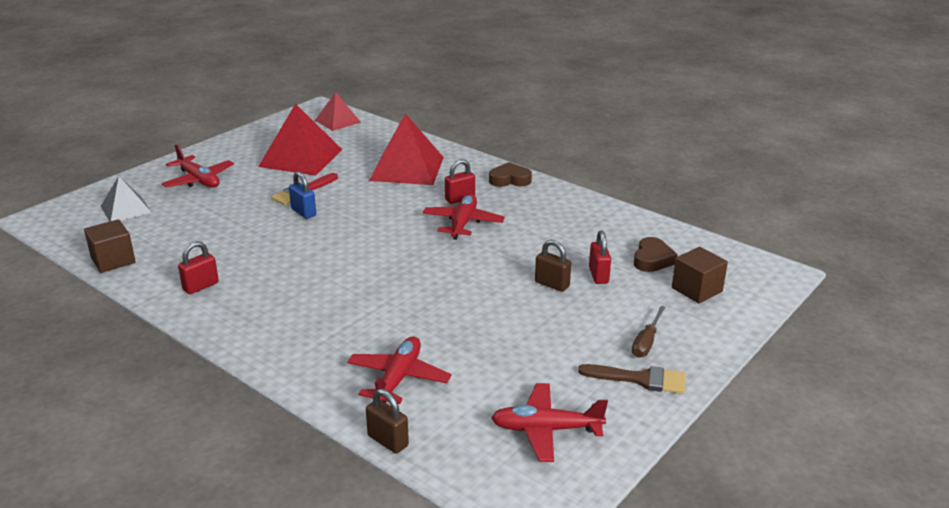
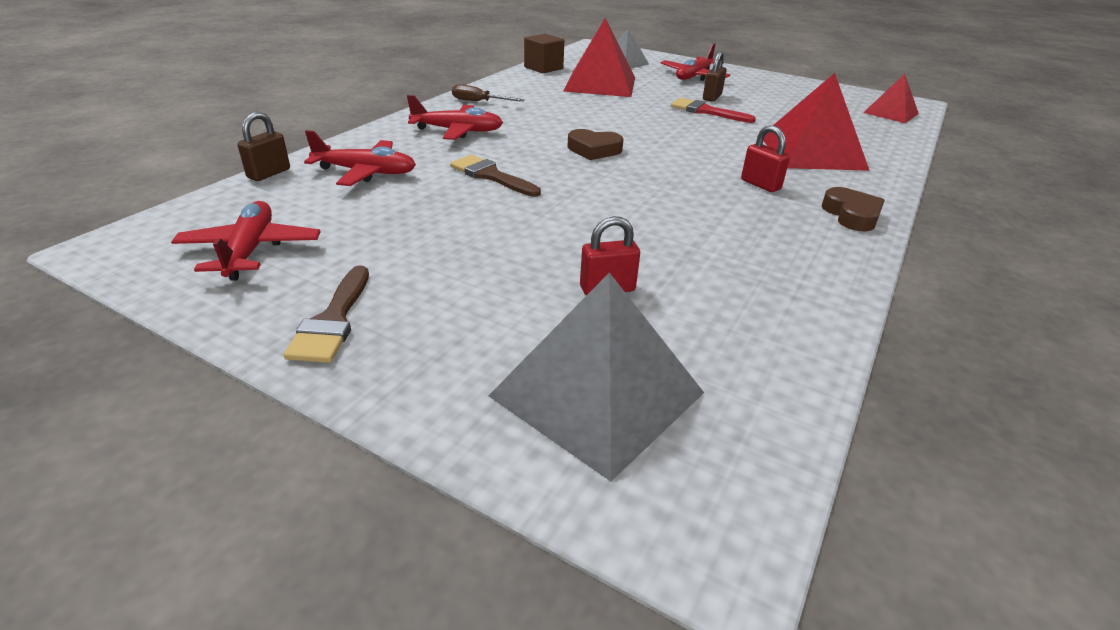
camera: 80 degrees right, 5 degrees up
red padlock [178,241,219,294] -> none
red pyramid [258,103,342,176] -> red pyramid moved to [563,18,635,97]
blue padlock [289,171,316,219] -> none
red plane [423,194,505,240] -> red plane moved to [407,95,503,140]
brown padlock [535,240,571,292] -> brown padlock moved to [703,51,726,102]
brown screwdriver [632,306,666,358] -> brown screwdriver moved to [452,84,524,102]
brown heart [634,237,678,272] -> brown heart moved to [568,129,623,160]
brown cube [672,247,728,303] -> grey pyramid [488,272,704,482]
none -> brown brush [450,155,541,197]

